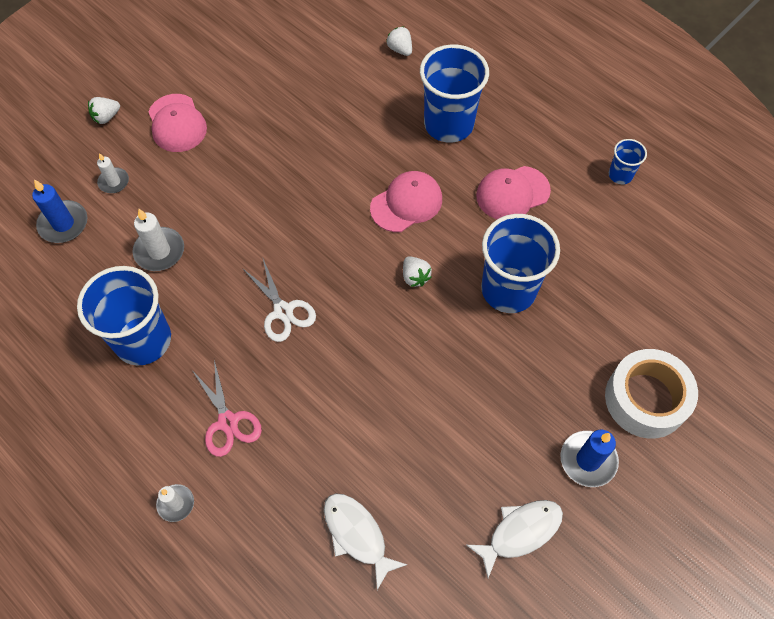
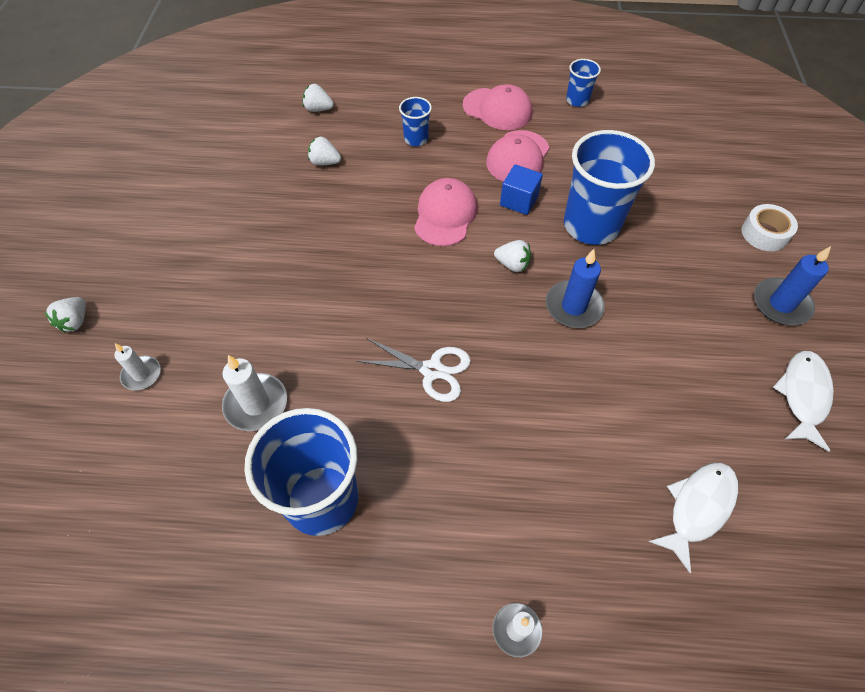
camera: 40 degrees left, 5 degrees down
blue candle [32,179,87,243] -> blue candle moved to [546,249,605,328]
pink cap [148,94,207,152] -> pink cap moved to [463,84,532,130]
pink scissors [191,360,262,457] -> none
white fish [324,493,408,590] -> white fish turned 120 degrees clockwise [648,462,738,573]
blue cup [420,44,489,143] -> blue cup [399,97,432,146], size x0.48
white tape [605,349,698,439] -> white tape [741,204,798,251], size x0.58
none -> white strawberry [308,137,341,165]
none -> blue cube [500,164,543,215]

